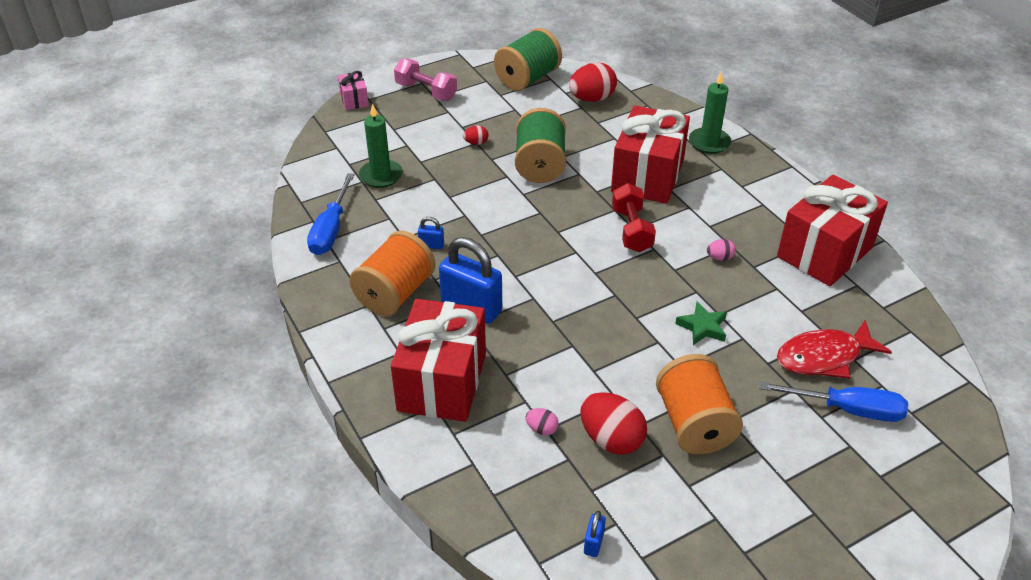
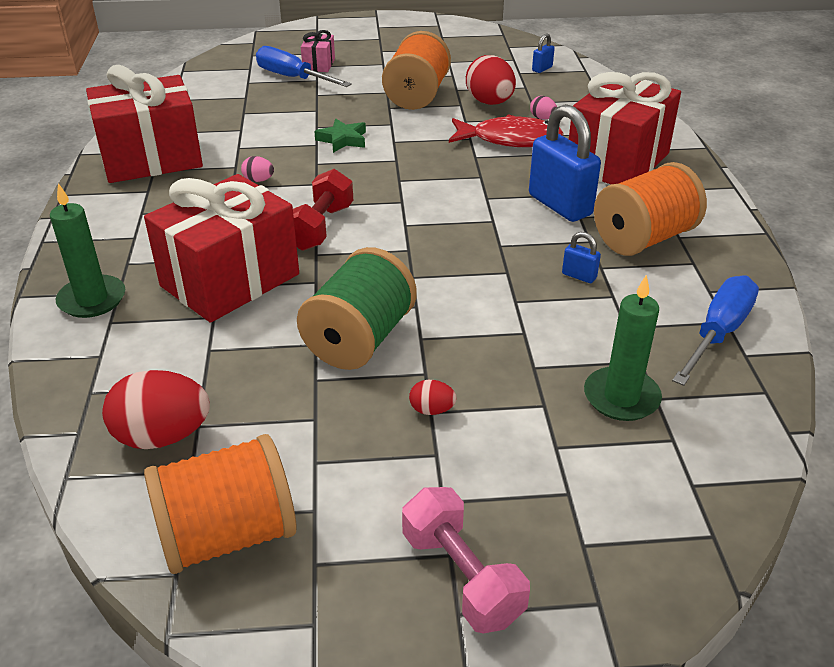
camera: 155 degrees left, 5 degrees down
pink gift [338,71,369,110] -> pink gift moved to [301,30,335,72]
green spool [494,28,562,91] -> orange spool [144,434,296,574]
red fish [777,320,892,379] -> red fish moved to [449,114,564,147]

